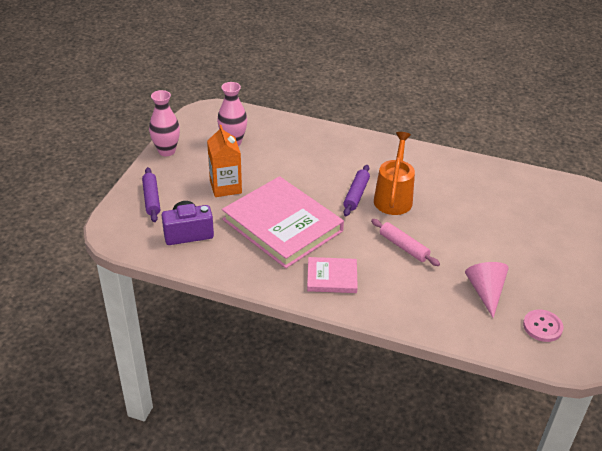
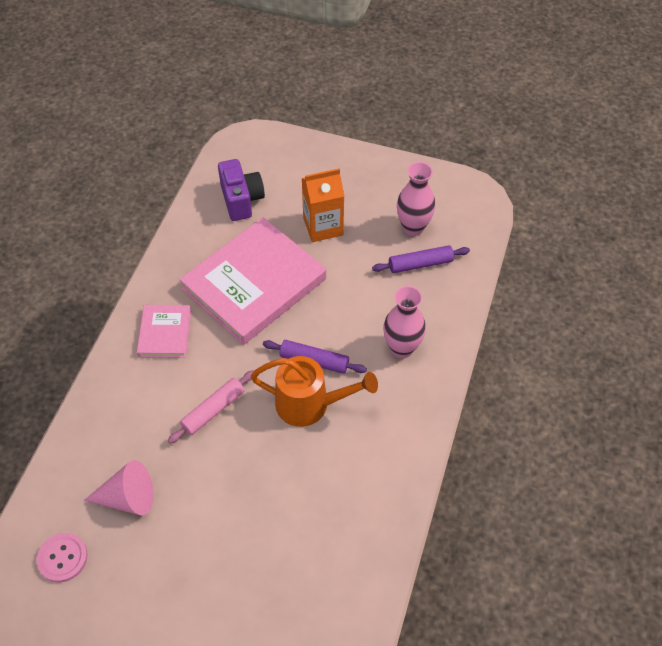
camera: 90 degrees right, 15 degrees up
purple rolling pin [142,167,160,222] -> purple rolling pin moved to [372,245,470,273]
pink vase [149,90,180,156] -> pink vase moved to [383,286,426,358]

